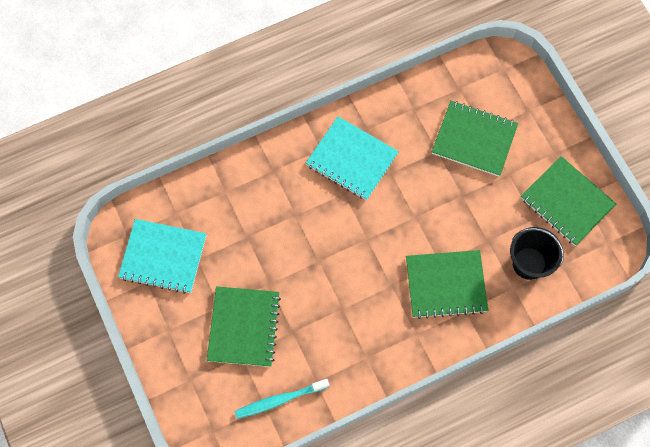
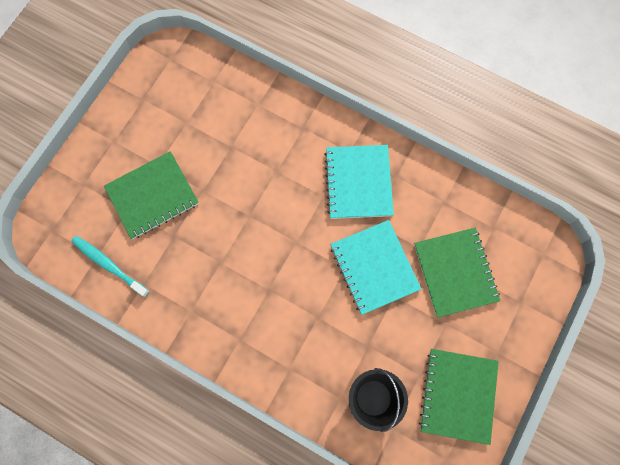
camera: 55 degrees right, 5 degrees up
turquoise notebook [118,219,206,294] -> turquoise notebook moved to [330,220,421,315]
green notebook [406,250,488,319] -> none

